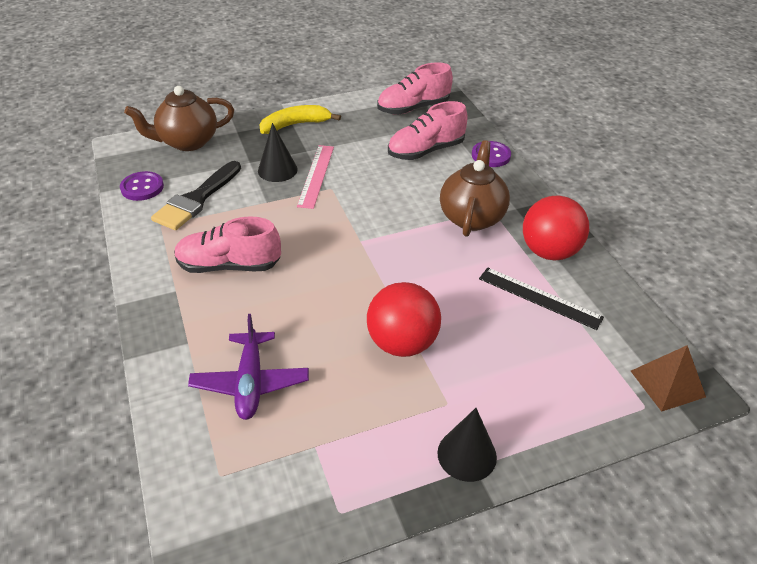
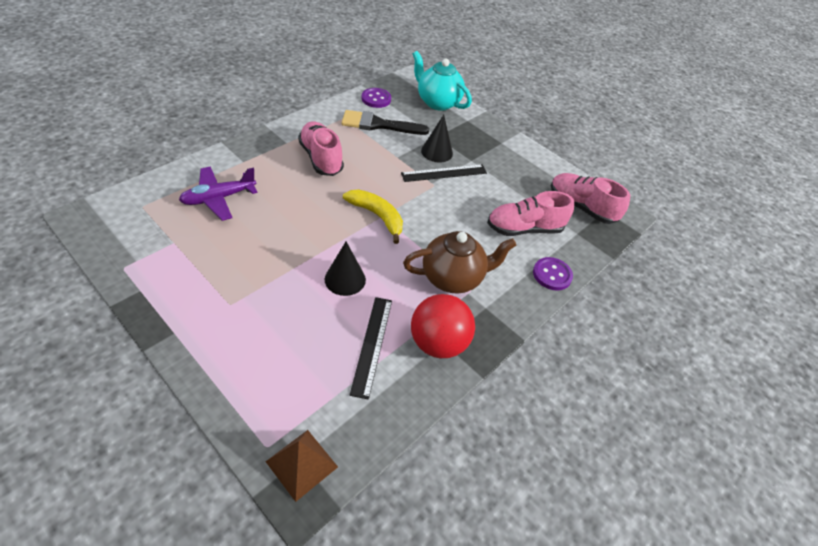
camera: 60 degrees right, 5 degrees up
brown teapot [124,86,234,151] -> turquoise teapot [413,51,472,111]
yellow banana [259,105,341,134] -> yellow banana moved to [343,189,403,244]
pink ruler [297,145,334,209] -> black ruler [401,165,487,182]
red ball [367,282,441,357] -> none
pink shoe [388,101,468,160] -> pink shoe turned 45 degrees counterclockwise [487,191,574,236]
black cone [437,408,497,482] -> black cone moved to [325,242,366,296]

